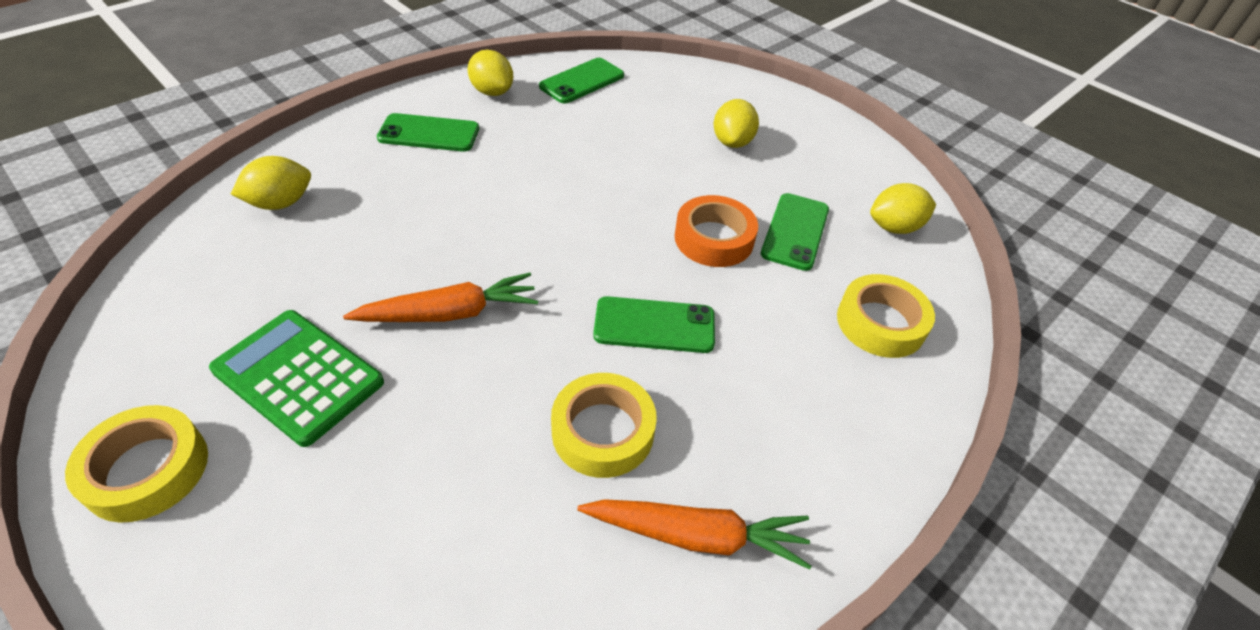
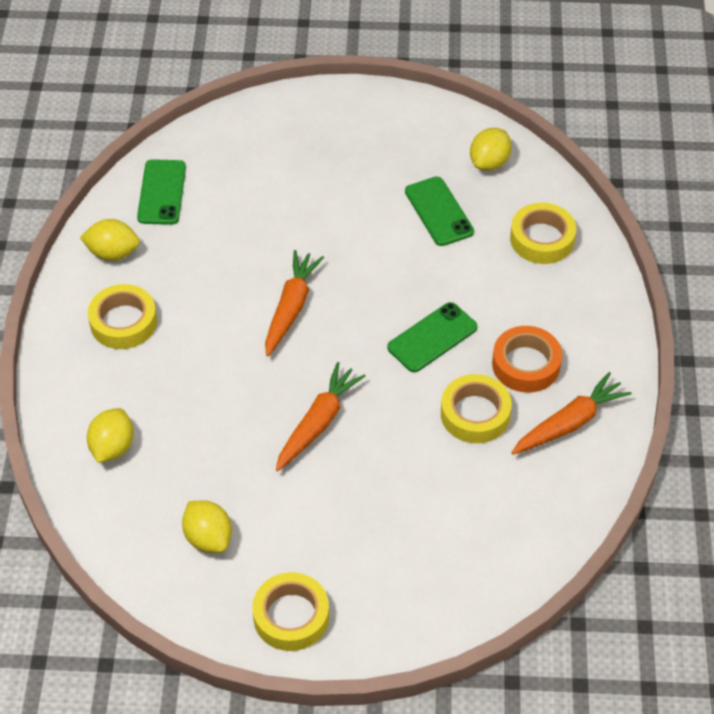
camera: 40 degrees left, 5 degrees up
green calculator [209,310,384,447] -> none
green phone [377,113,479,152] -> yellow tape [88,284,157,349]
orange tape [675,195,758,267] -> orange tape moved to [492,326,562,393]
yellow lemon [714,99,759,148] -> yellow lemon moved to [182,500,232,553]
none -> orange carrot [265,250,324,356]

